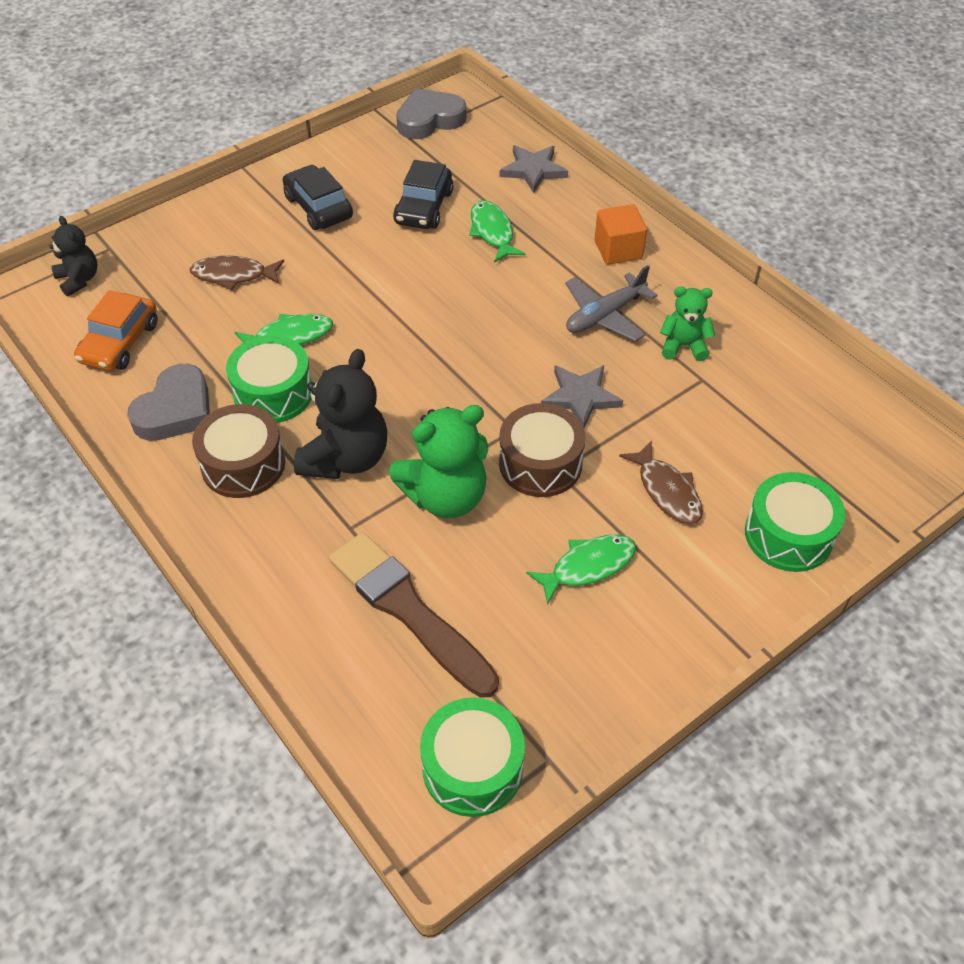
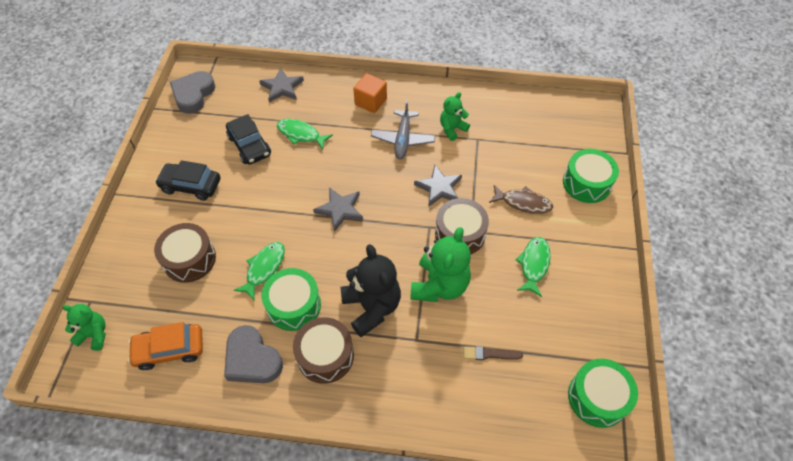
camera: 45 degrees left, 5 degrees up
black teddy bear [49,216,98,297] -> green teddy bear [62,304,106,351]
orange car [74,290,158,371] -> orange car turned 105 degrees clockwise [128,322,203,370]
grey heart [127,364,210,441] -> grey heart turned 150 degrees clockwise [224,325,283,383]
brown fish [190,256,284,290] -> brown drum [154,223,216,283]
brown brush [329,532,499,698] -> brown brush [463,346,523,360], size x0.43
none -> grey star [313,187,363,232]

